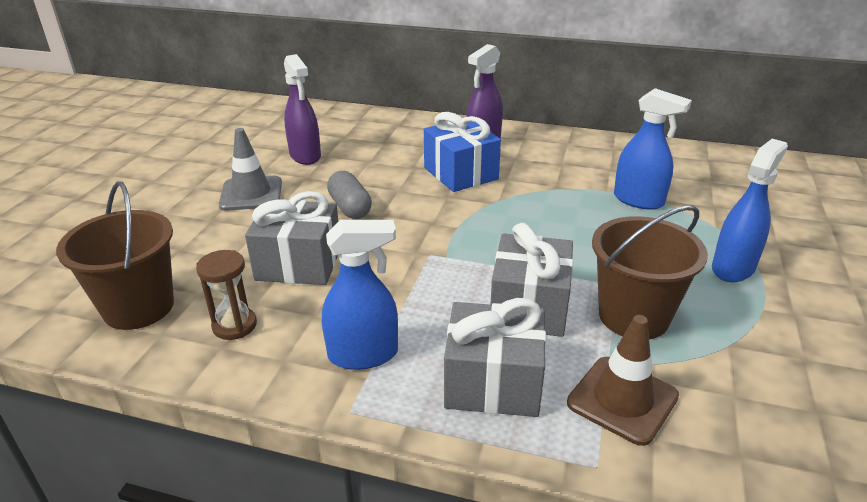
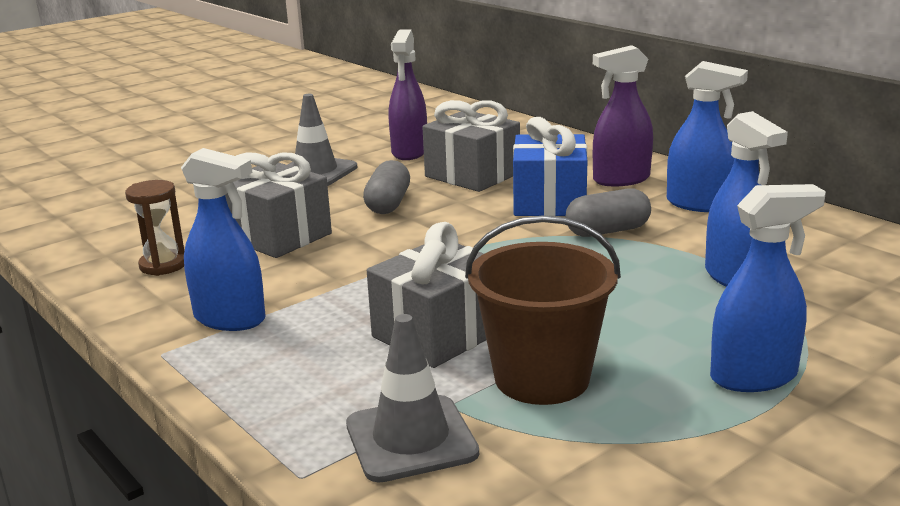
camera: 35 degrees right, 10 degrees down
brown bucket [56,181,174,330] -> none
grey gift [444,298,546,417] -> grey gift moved to [423,100,520,192]
brown traffic cone [567,315,679,446] -> grey traffic cone [346,314,479,482]
none -> grey capsule [565,188,651,237]
none -> blue spray bottle [667,61,748,212]

